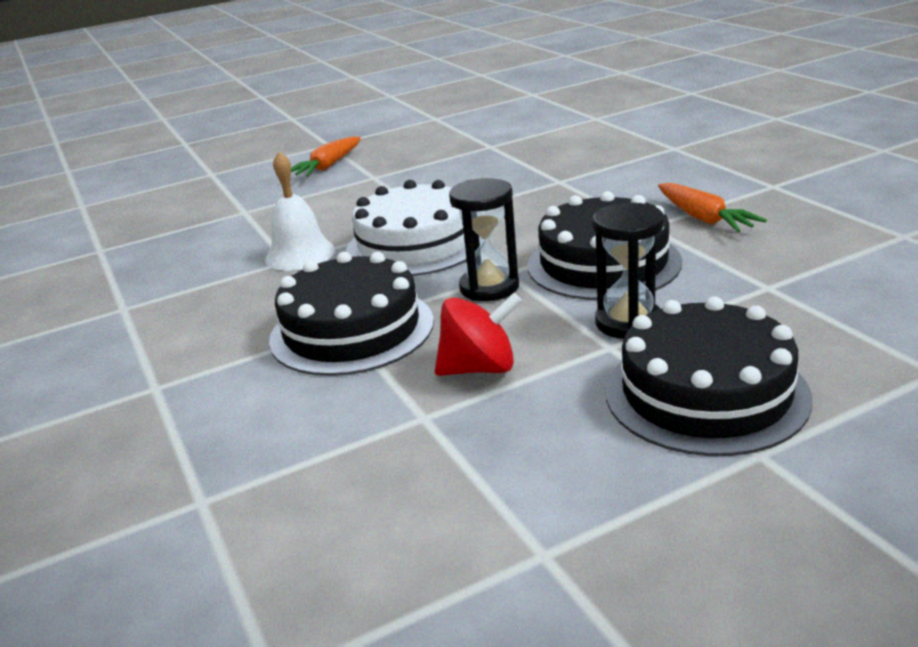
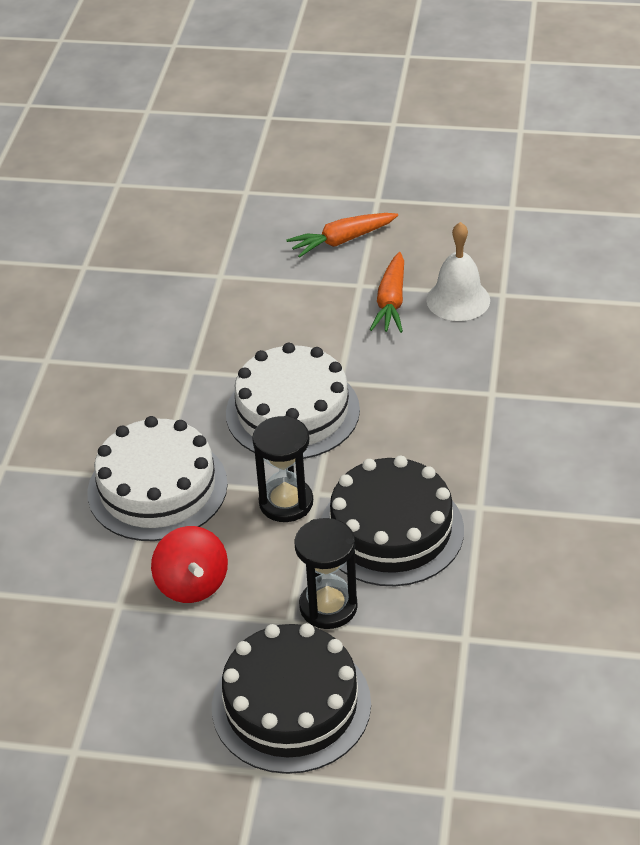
camera: 35 degrees right, 15 degrees up
white bell [265,151,335,271] -> white bell moved to [426,222,490,321]
black cake [269,252,434,376] -> white cake [87,416,228,541]
red spinning top [435,293,522,376] -> red spinning top turned 45 degrees clockwise [151,526,228,603]
orange carrot [658,183,767,232] -> orange carrot moved to [370,252,404,333]

